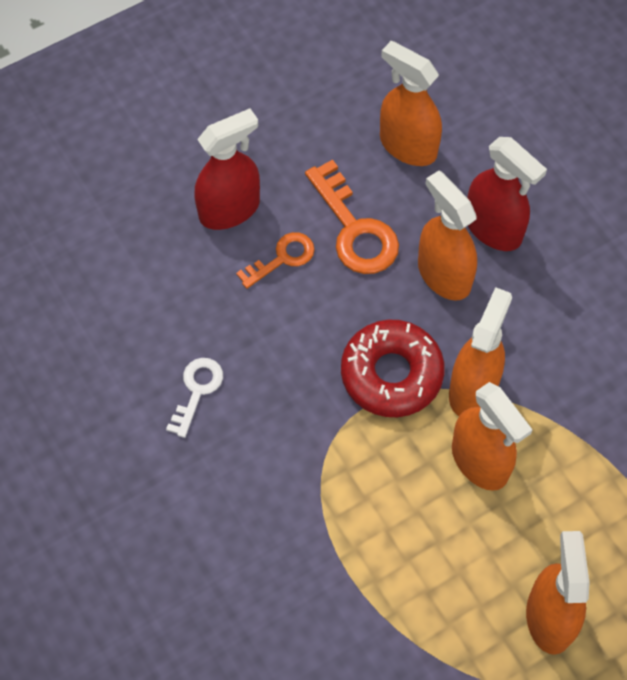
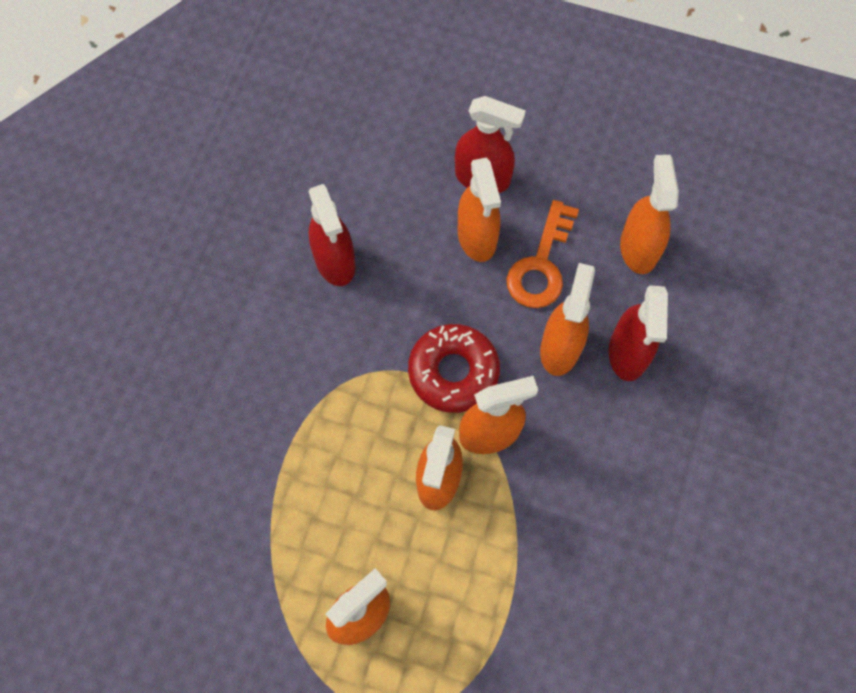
camera: 50 degrees right, 5 degrees up
white key [166,358,223,438] -> red spray bottle [309,184,355,286]
orange key [236,232,315,289] -> orange spray bottle [458,157,501,262]

